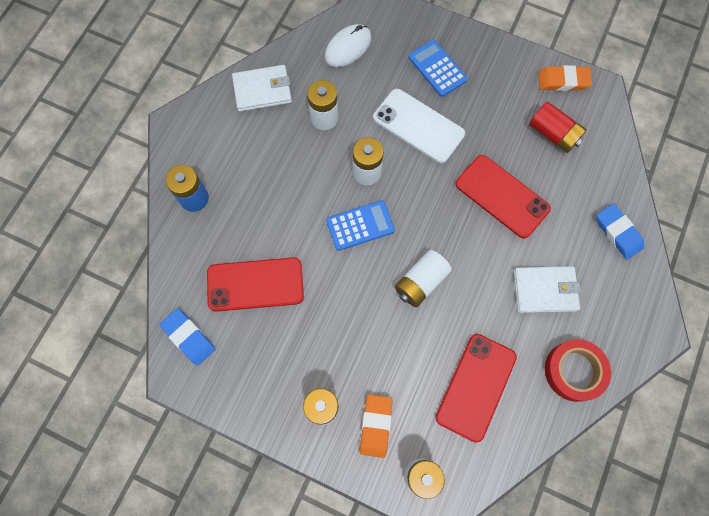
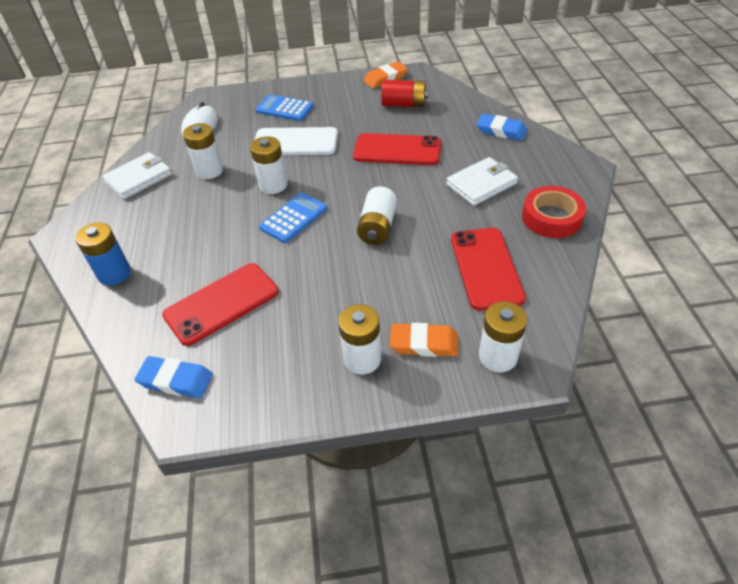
camera: 30 degrees left, 25 degrees down
orange eraser [360,394,393,458] -> orange eraser turned 60 degrees counterclockwise [390,323,458,357]

